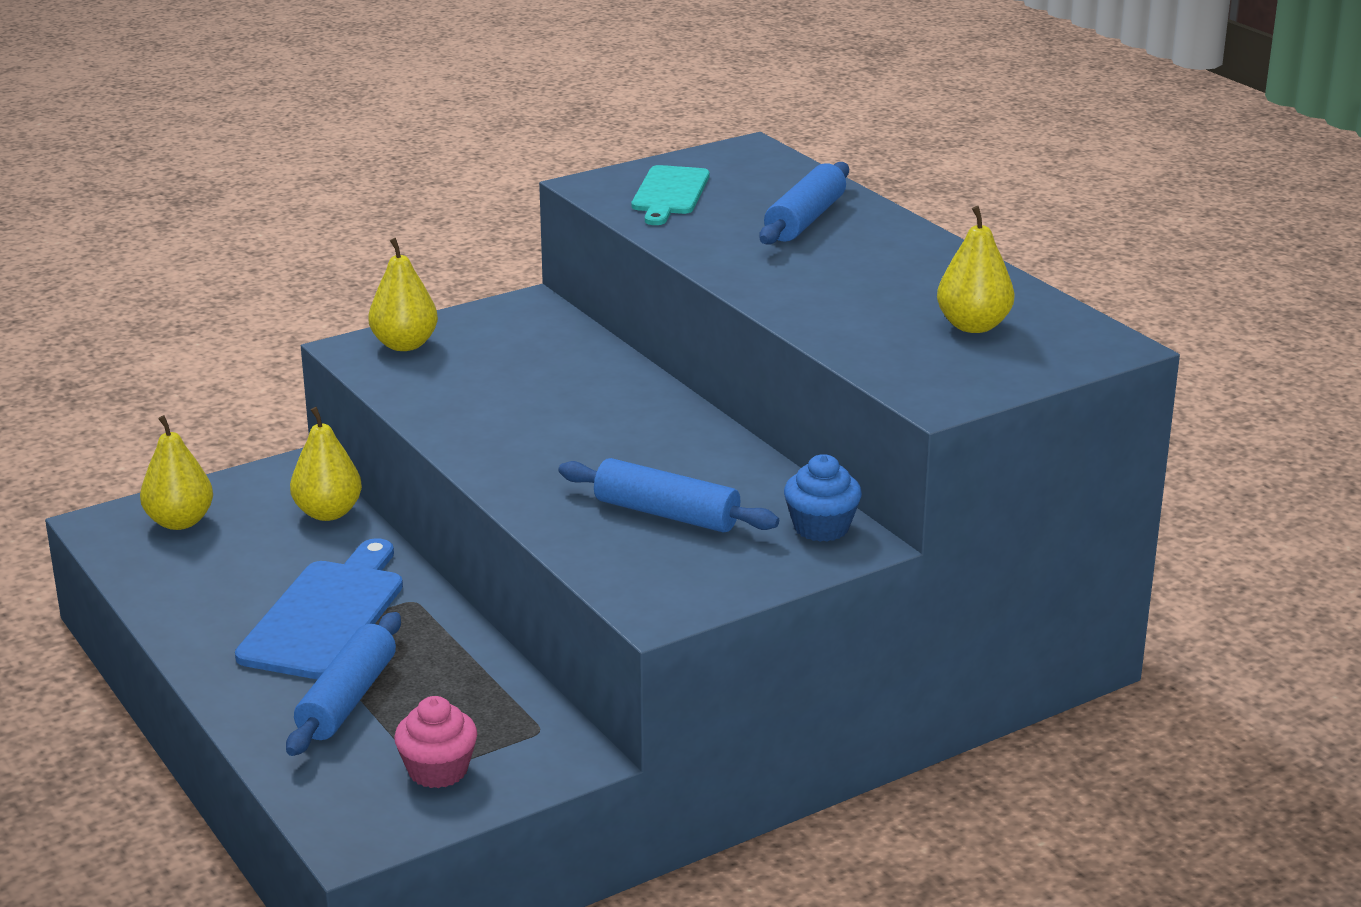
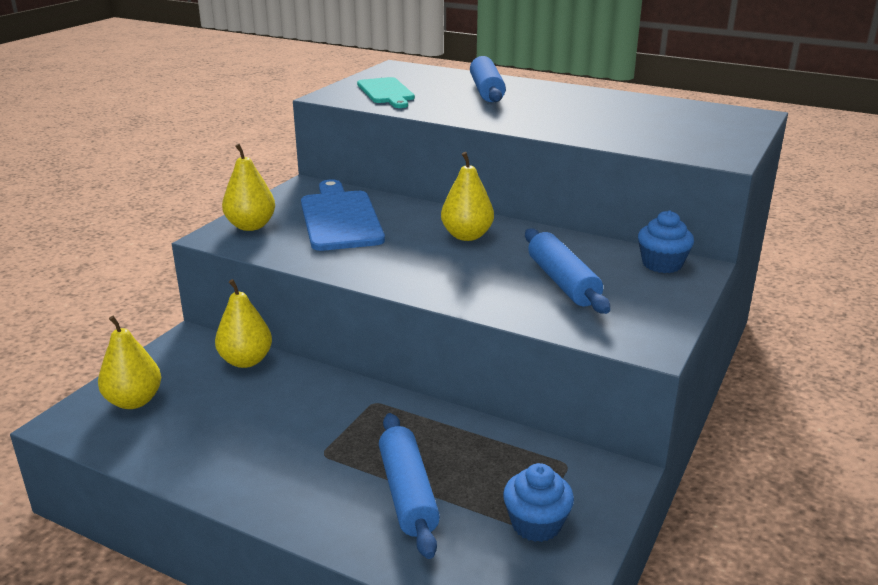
camera: 30 degrees left, 0 degrees up
blue cutting board [235,538,403,679] -> blue cutting board moved to [301,179,385,251]
pink cupcake [394,696,477,788] -> blue cupcake [503,463,574,542]
blue rolling pin [558,458,779,533] -> blue rolling pin turned 75 degrees clockwise [525,228,610,314]
yellow pear [937,206,1015,333] -> yellow pear moved to [441,152,494,241]

